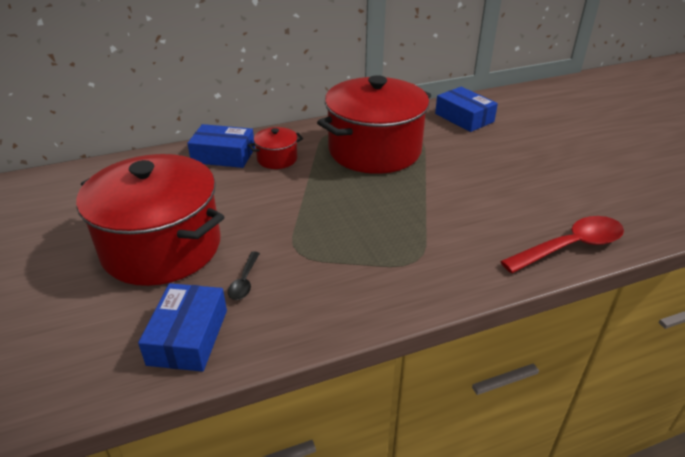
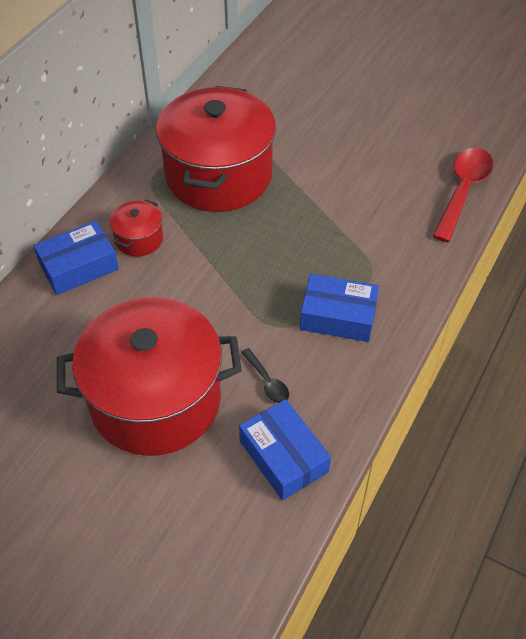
camera: 40 degrees left, 15 degrees up
blue box [435,87,498,132] -> blue box moved to [300,274,379,342]

